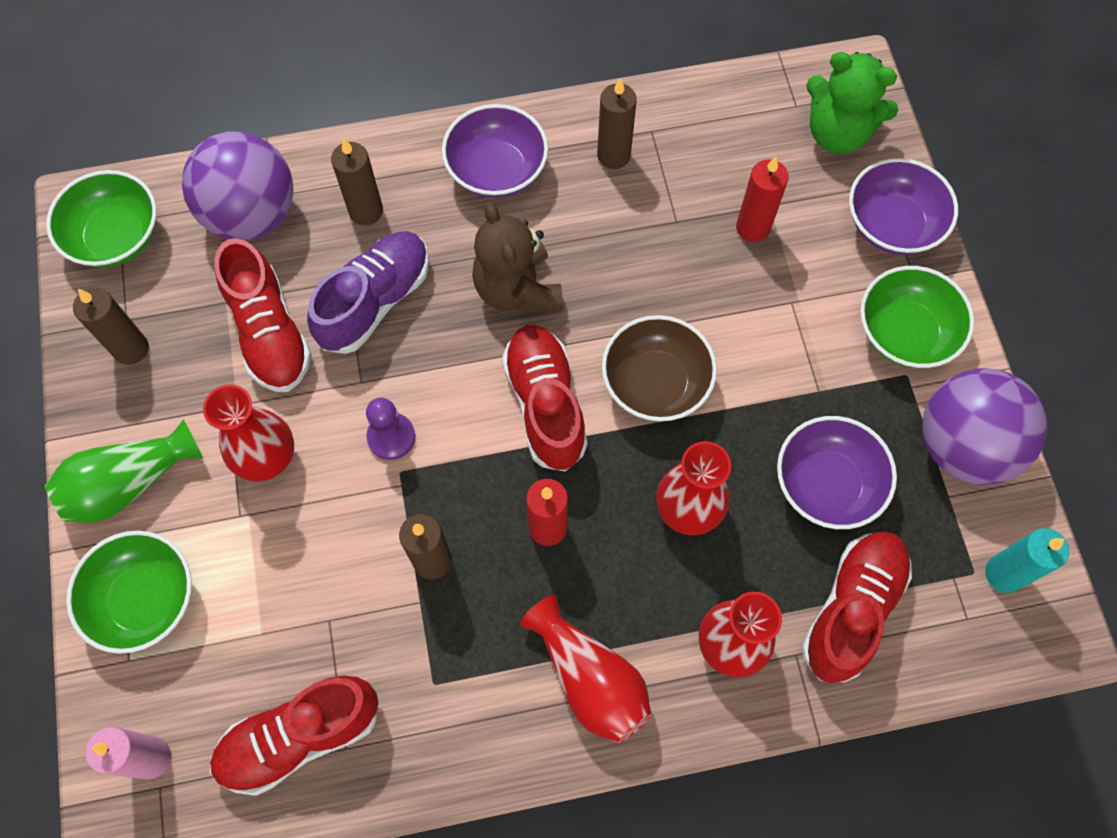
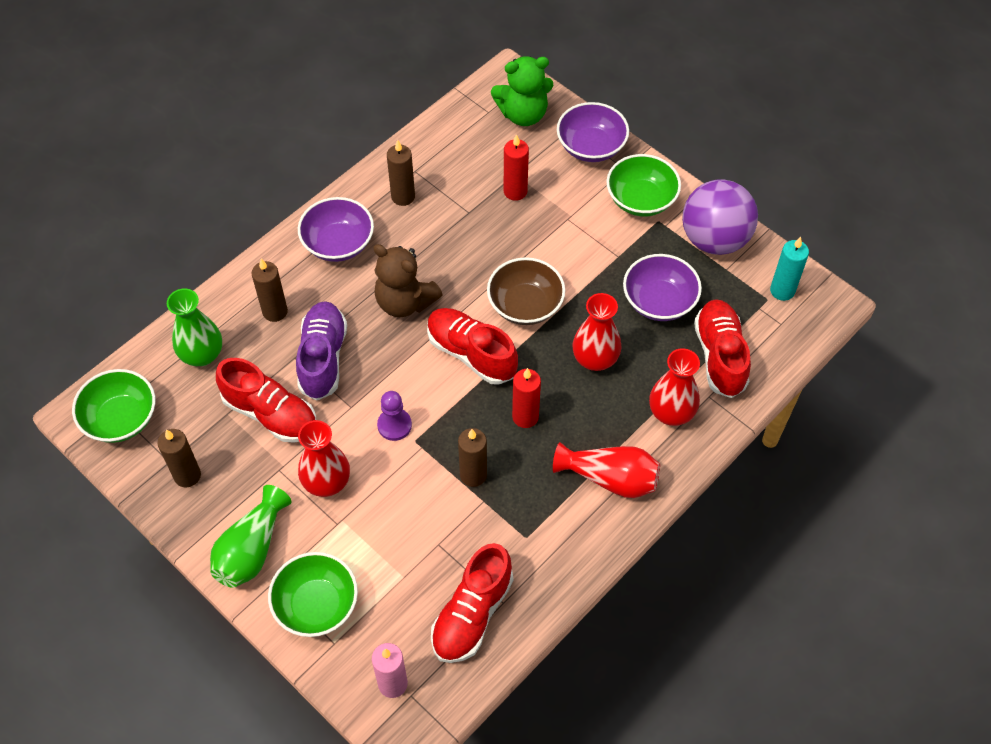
camera: 35 degrees left, 10 degrees down
purple ball [182,132,293,240] -> green vase [167,288,222,366]

